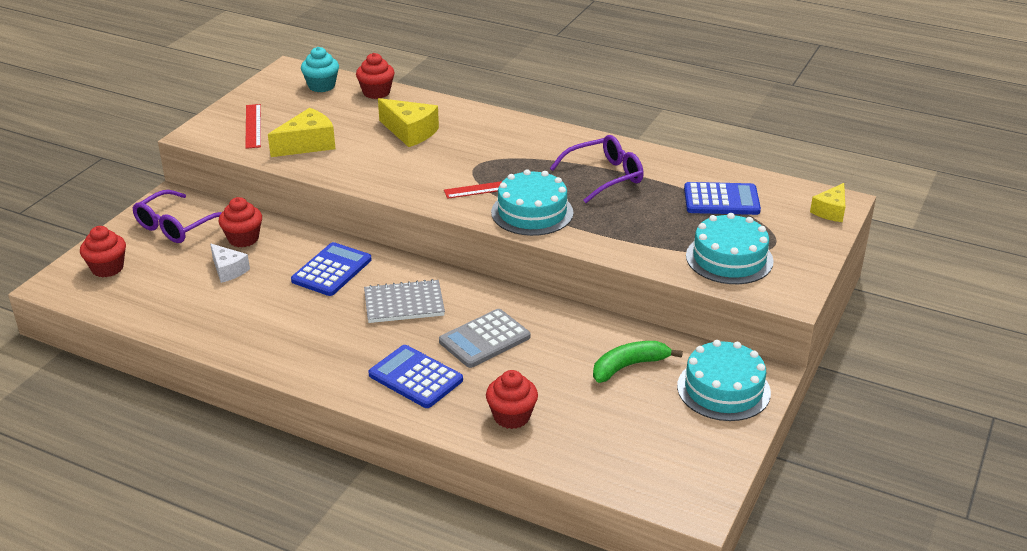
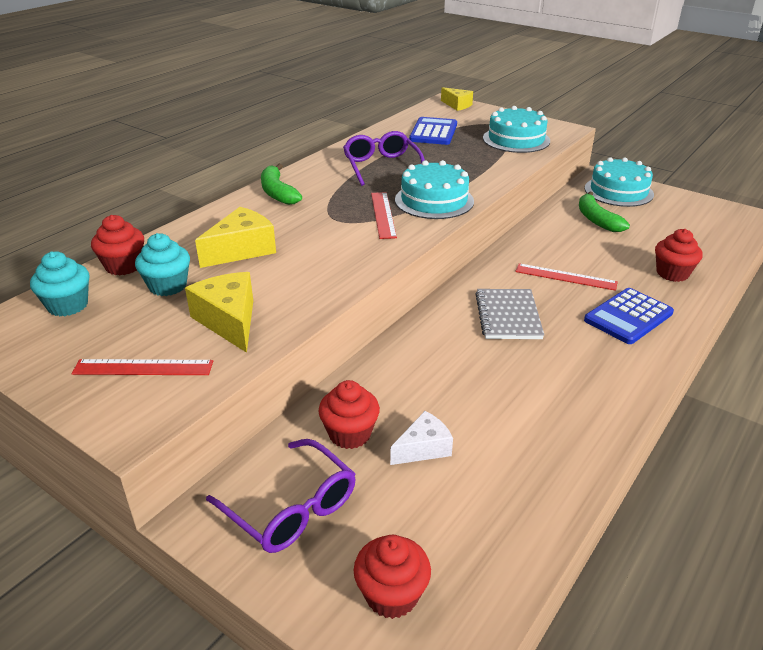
camera: 80 degrees left, 0 degrees up
blue calculator [291,242,372,296] -> none
grey calculator [439,309,530,368] -> red ruler [515,263,618,291]
none -> turquoise cupcake [135,233,190,296]
none -> green banana [261,164,302,205]

